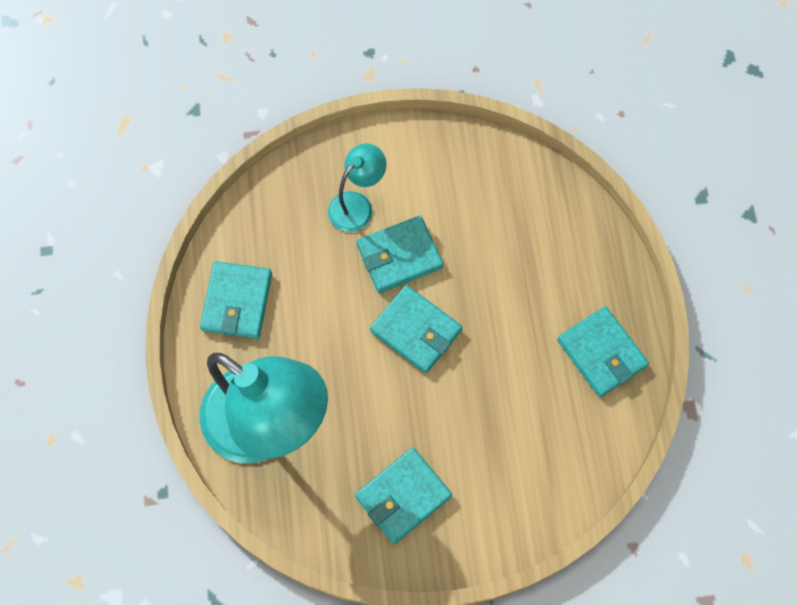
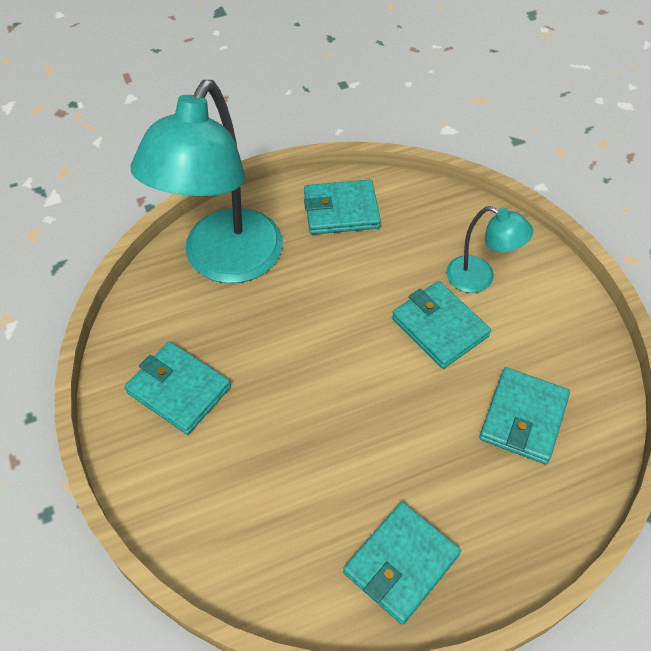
camera: 75 degrees right, 15 degrees down
turquoise wallet [370,285,462,373] -> turquoise wallet moved to [479,367,570,464]

